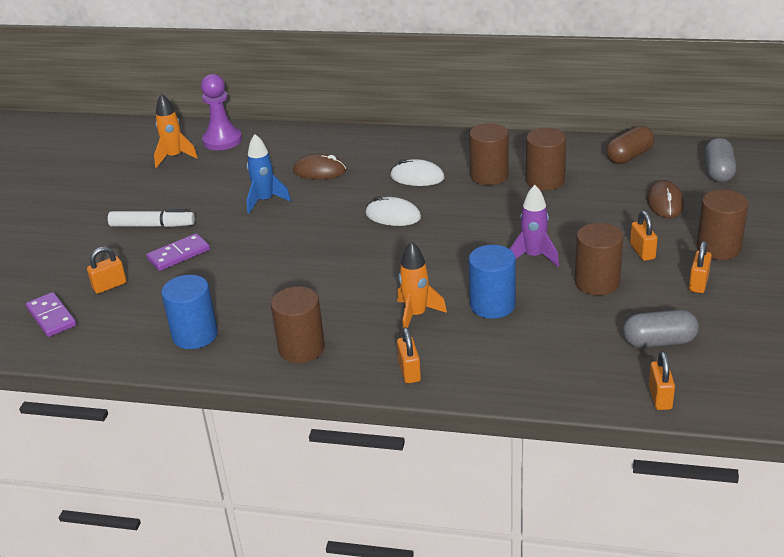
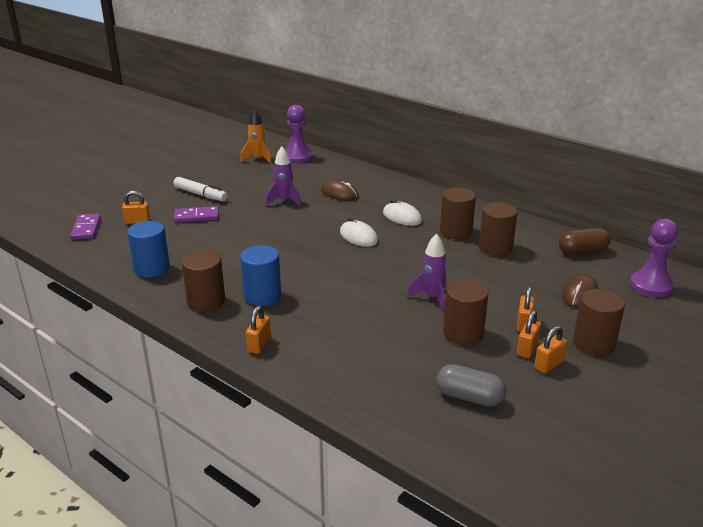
camera: 25 degrees right, 5 degrees down
blue rocket [247,134,291,214] -> purple rocket [266,147,301,207]
orange rocket [397,241,447,328] -> none
blue cylinder [469,245,516,319] -> blue cylinder moved to [240,245,281,306]
orange padlock [649,351,675,410] -> orange padlock moved to [517,310,541,358]
grey capsule [705,138,736,182] -> purple pawn [630,219,678,297]

